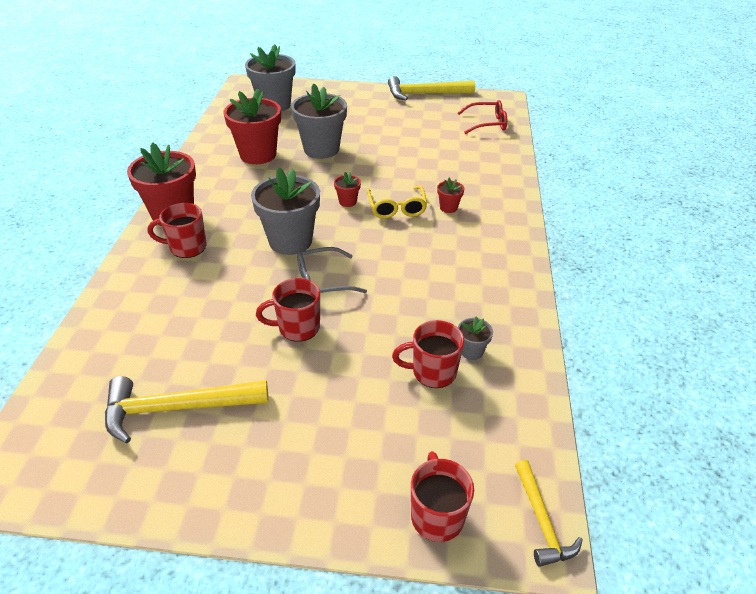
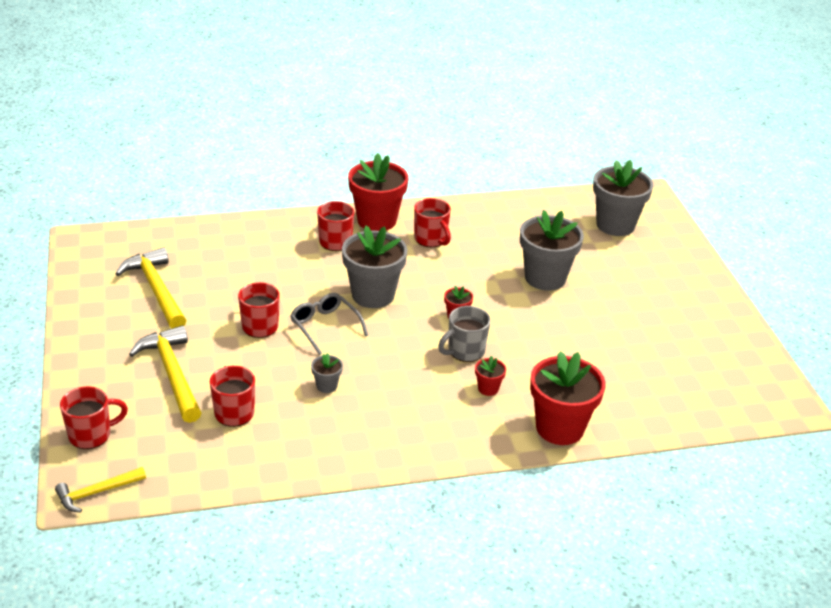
camera: 70 degrees right, 5 degrees down
red flower pot [224,89,281,164] -> red flower pot moved to [530,351,606,445]
yellow glasses [366,186,427,218] -> grey mug [438,306,491,362]
yellow hammer [388,76,475,100] -> yellow hammer moved to [129,325,201,423]
red glasses [458,100,507,134] -> none
grey flower pot [458,316,493,360] -> grey flower pot moved to [311,353,343,393]
none -> red mug [414,198,451,247]

